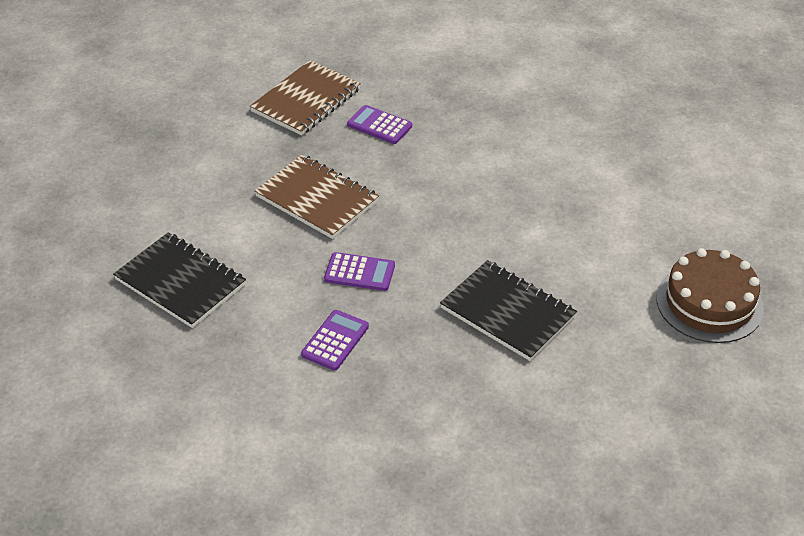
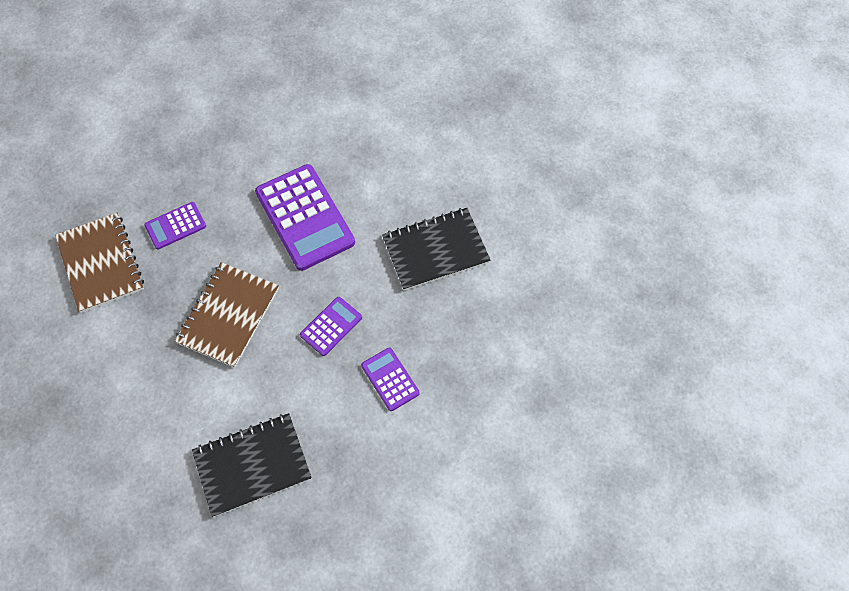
camera: 60 degrees left, 20 degrees up
brown notebook [255,154,379,239] -> brown notebook turned 45 degrees counterclockwise [175,262,279,368]
brown cake [656,248,764,343] -> none
none -> purple calculator [255,164,355,271]

